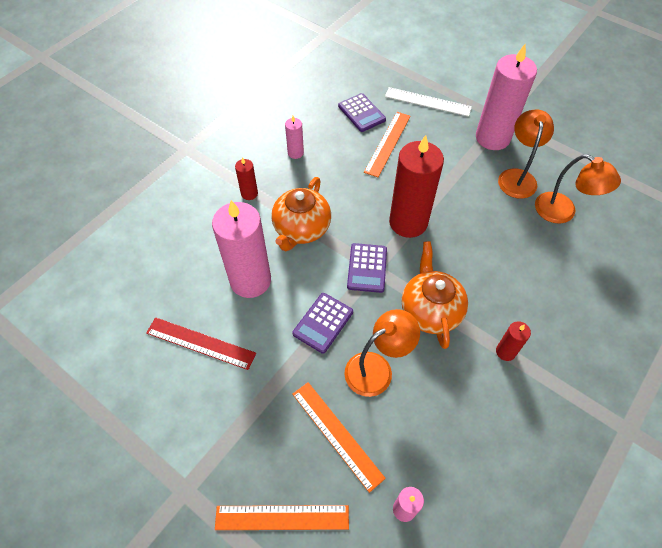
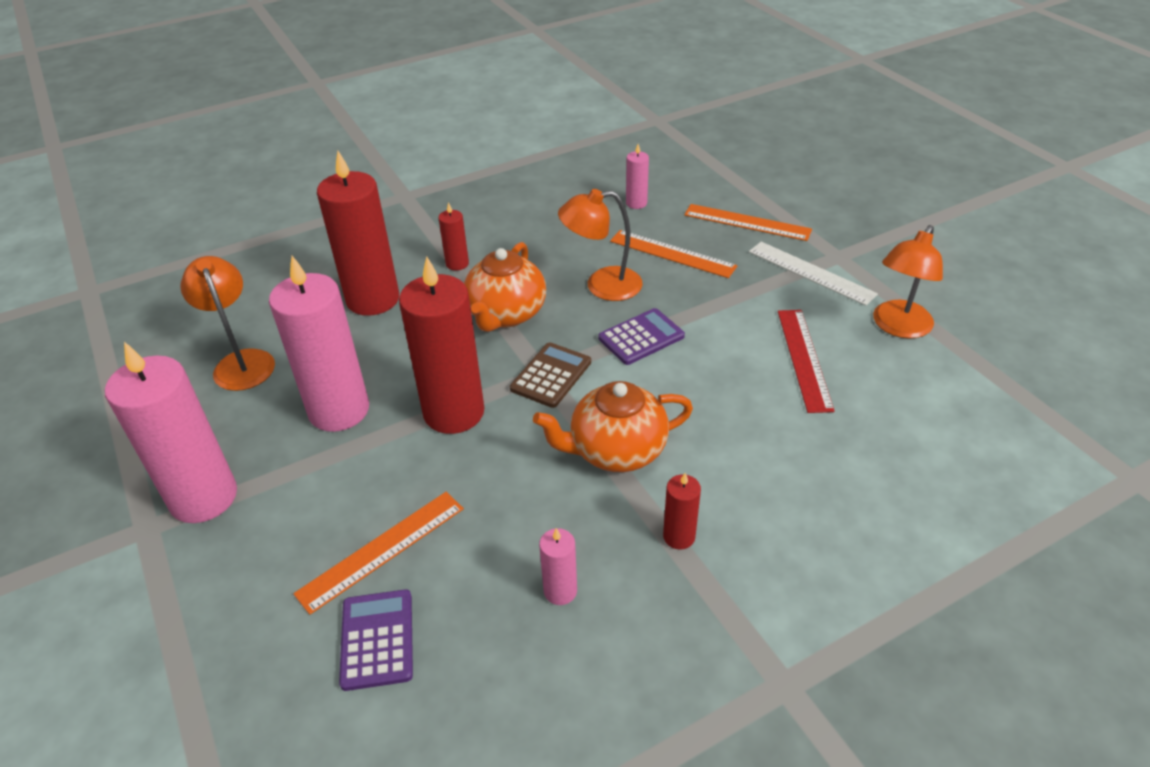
camera: 155 degrees left, 15 degrees down
red ruler [146,317,256,370] -> red ruler turned 45 degrees clockwise [778,310,835,413]
pink candle [212,200,271,298] -> pink candle moved to [269,256,369,432]
orange teapot [271,177,331,251] -> orange teapot turned 150 degrees counterclockwise [533,381,693,472]
orange ruler [292,382,386,493] -> orange ruler turned 45 degrees counterclockwise [610,230,737,278]
purple calculator [347,243,387,293] -> brown calculator [510,342,591,408]
white ruler [385,87,472,117] -> white ruler moved to [749,242,878,306]
orange lamp [498,110,554,199] -> orange lamp moved to [873,225,943,339]
none -> red candle [317,151,399,316]

